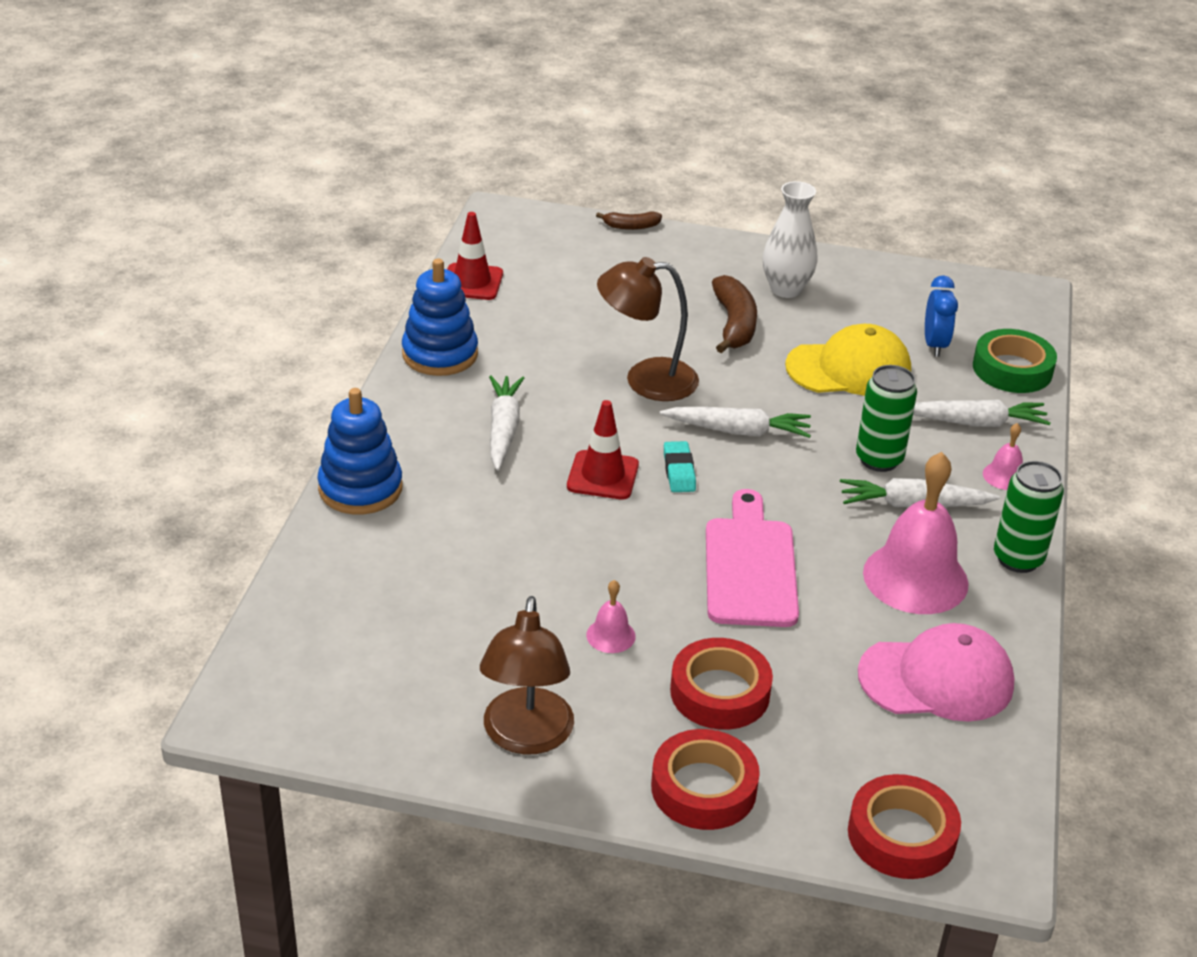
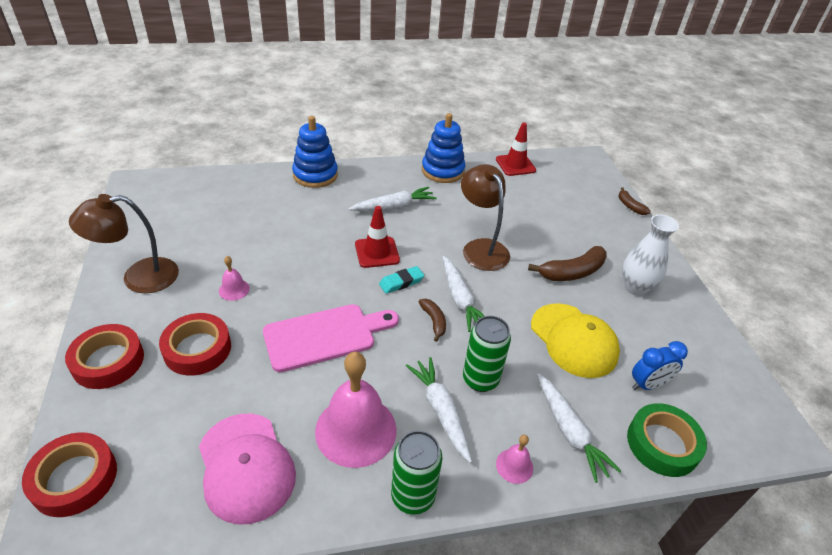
camera: 65 degrees right, 5 degrees up
none -> brown banana [419,299,446,342]

